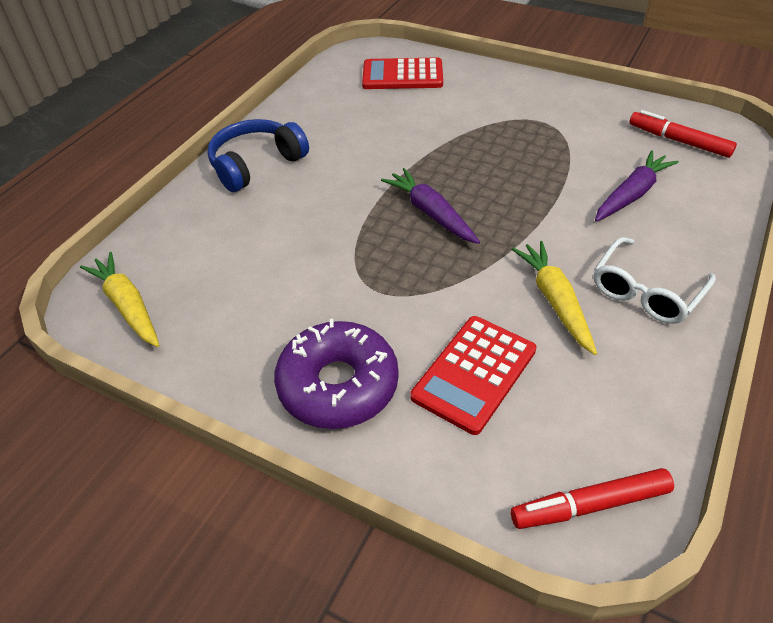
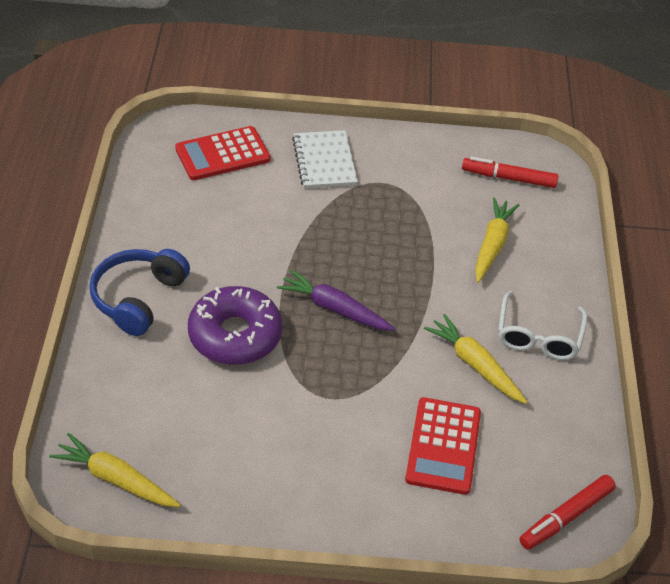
camera: 30 degrees left, 0 degrees up
purple donut [274,319,399,429] -> purple donut moved to [188,286,282,365]
purple carrot [595,150,679,222] -> yellow carrot [475,198,519,283]
none -> white notebook [292,130,358,189]

